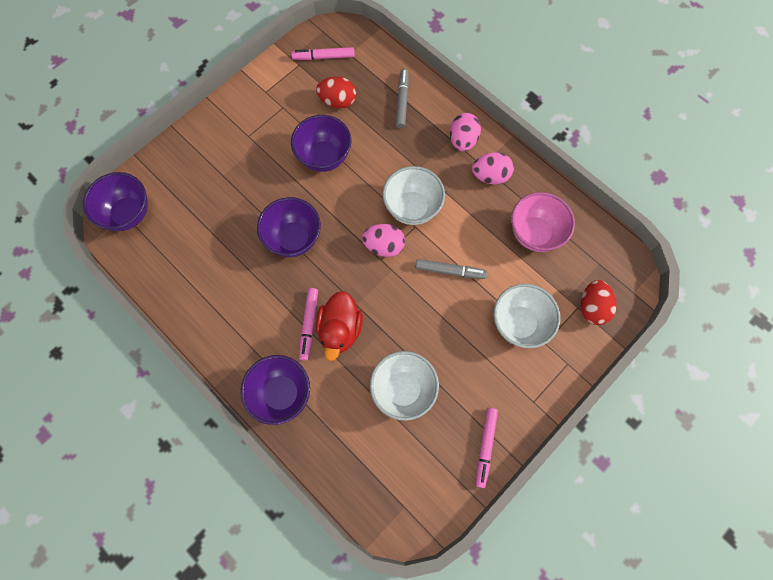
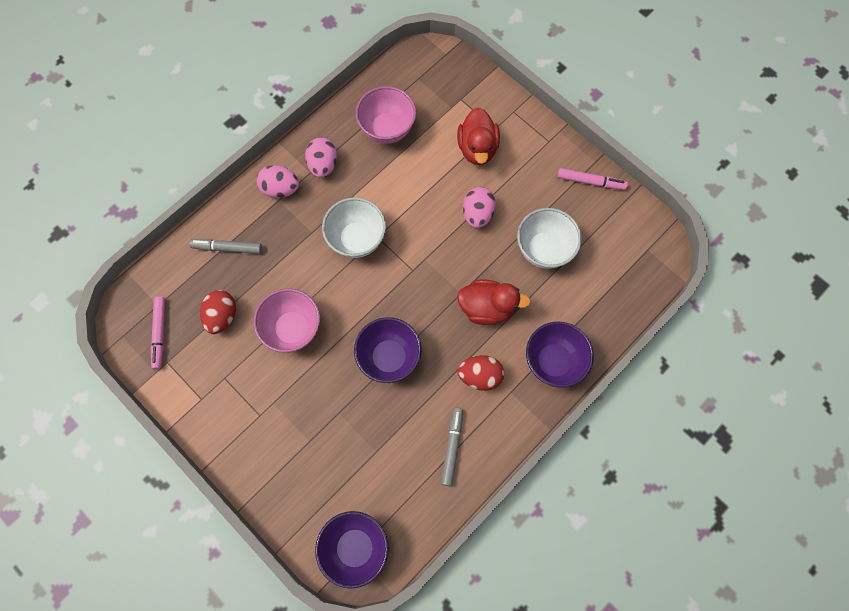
camera: 90 degrees left, 0 degrees up
purple bowl [291,115,351,172] -> pink bowl [253,288,320,353]
pink marker [299,288,318,361] -> none
pink egg [362,224,405,257] -> pink egg moved to [463,187,496,228]
grey marker [415,259,487,279] -> grey marker moved to [441,408,463,486]
white bowl [494,284,560,348] -> red duck [457,107,500,165]
red egg [581,280,617,325] -> red egg moved to [457,355,504,391]

